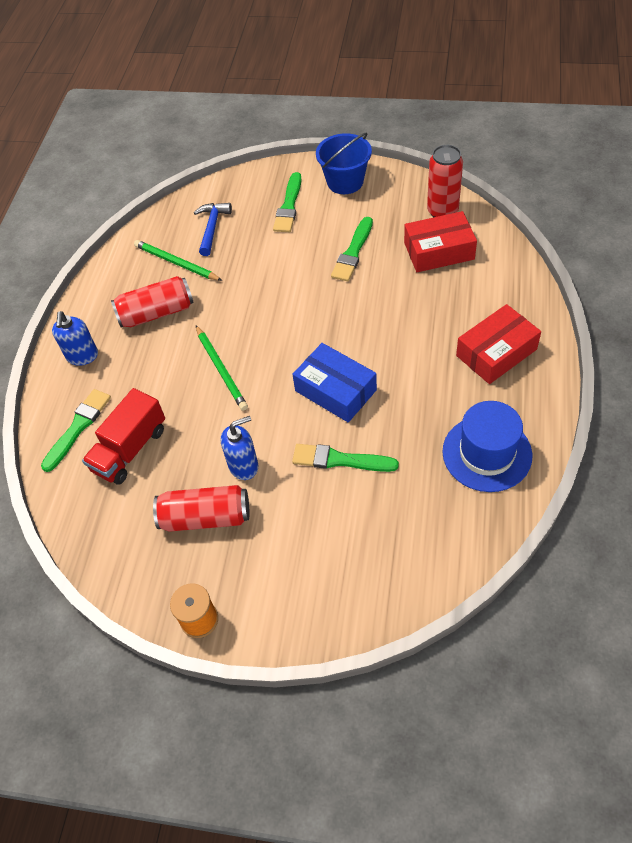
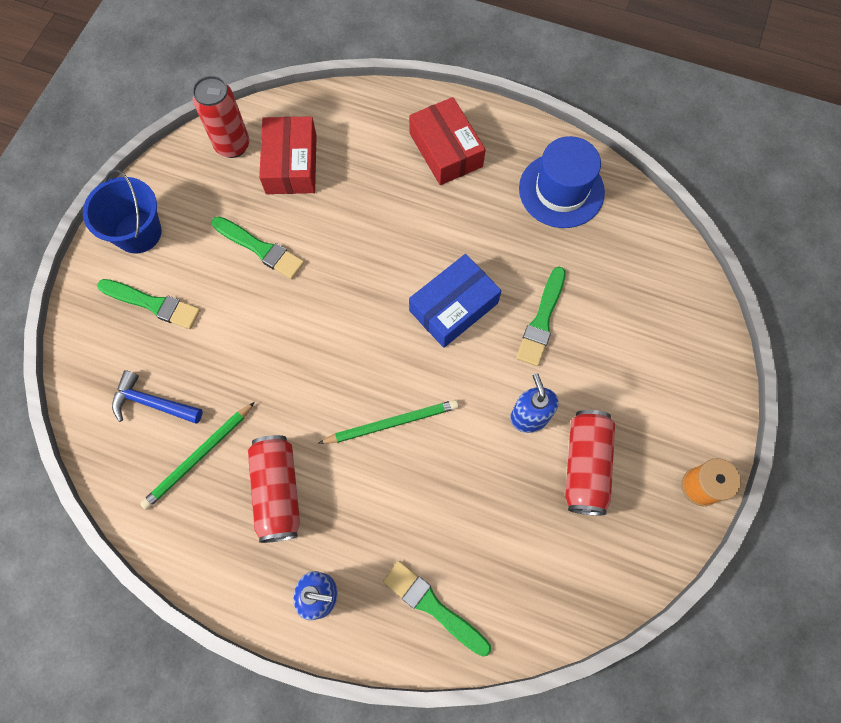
camera: 85 degrees left, 15 degrees up
red truck [82,388,165,484] -> none

